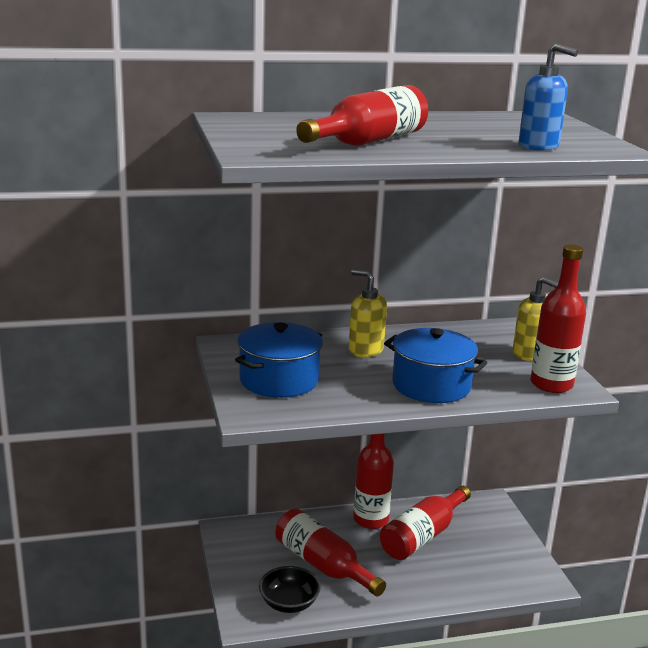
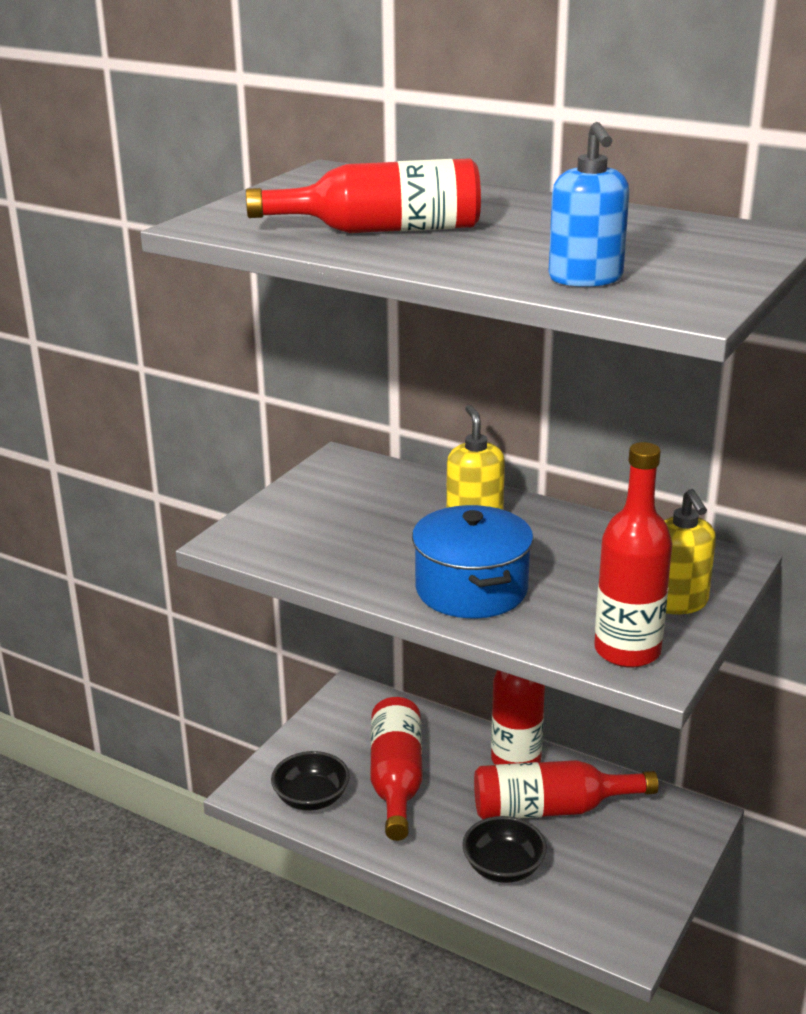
camera: 45 degrees right, 5 degrees up
blue pot [235,322,323,398] -> none
none -> black bowl [462,816,547,883]

